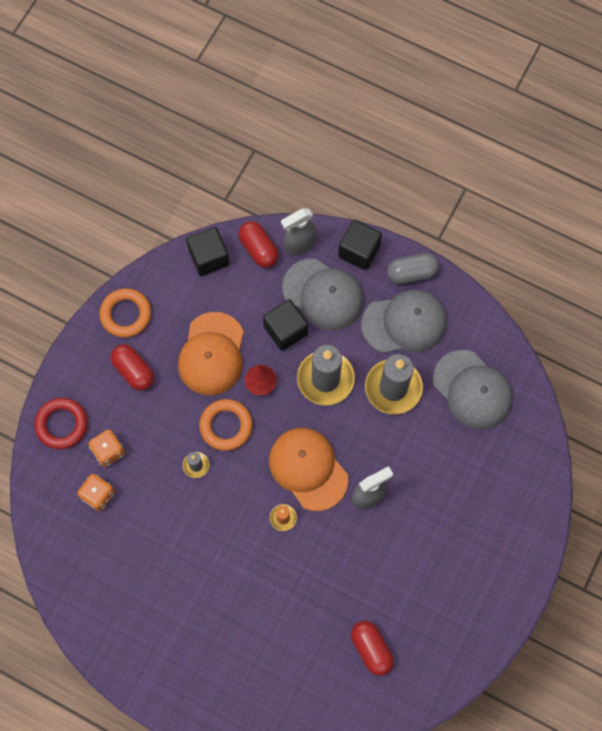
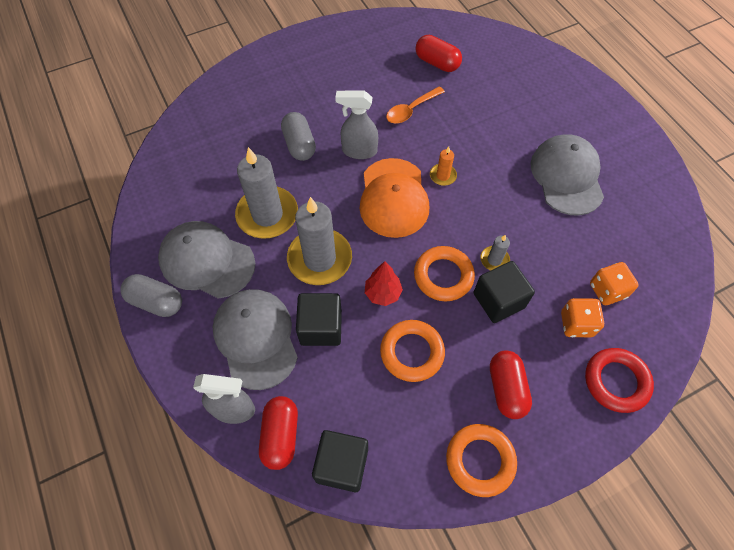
camera: 145 degrees left, 10 degrees down
orange cap [178,312,244,395] -> orange ring [380,320,445,382]
black cube [338,220,382,270] -> black cube moved to [473,261,535,323]
red capsule [351,621,394,676] -> red capsule turned 60 degrees counterclockwise [415,35,462,72]
grey cap [433,350,513,430] -> grey cap moved to [530,134,604,216]
none -> grey capsule [281,112,316,161]
none -> orange spoon [386,86,445,124]

